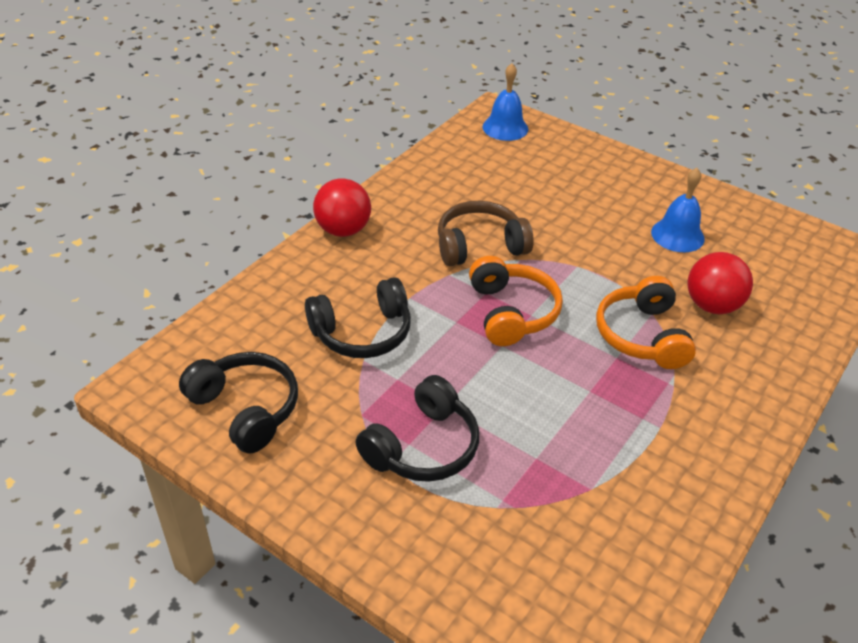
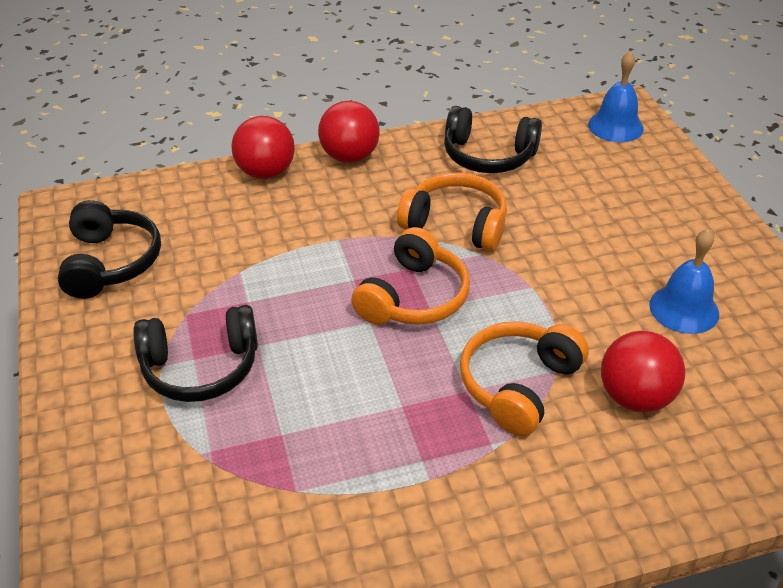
camera: 40 degrees right, 0 degrees up
black headphones [305,277,411,358] -> black headphones moved to [444,106,542,173]
brown headphones [438,201,534,266] -> orange headphones [397,173,507,251]
none -> red ball [232,116,295,179]

